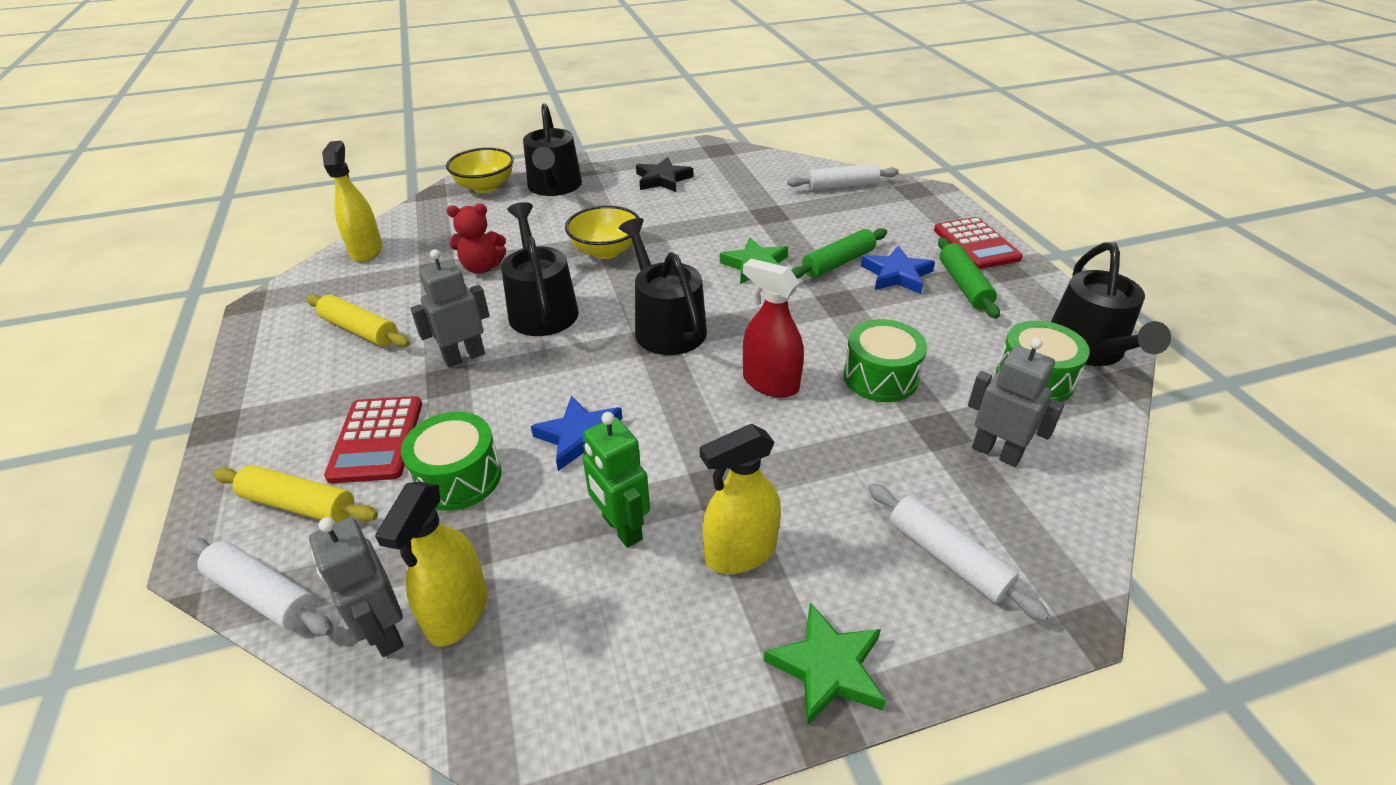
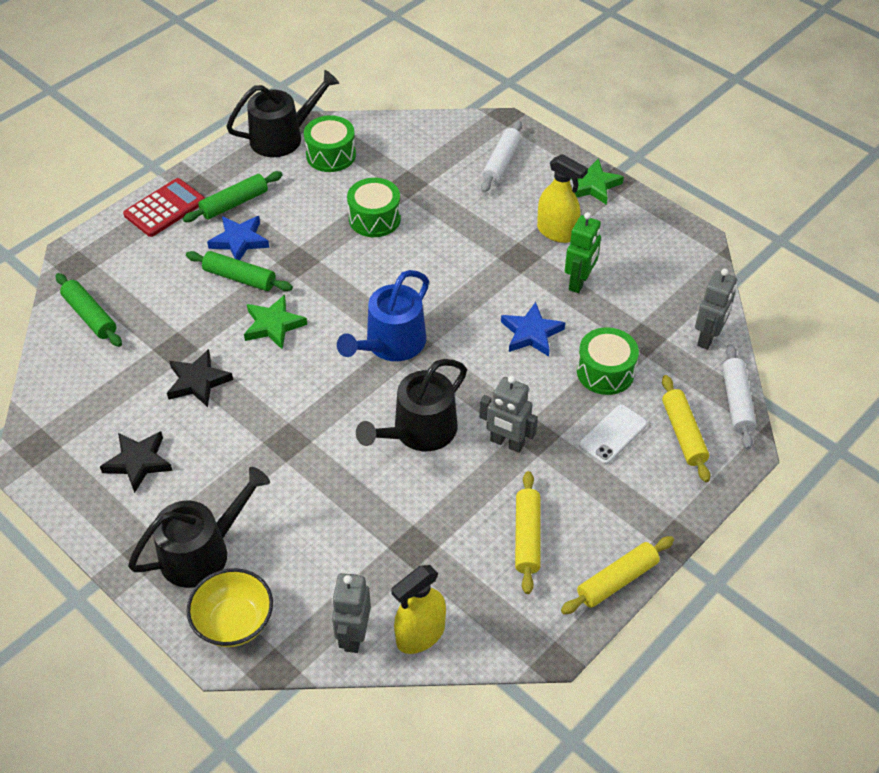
camera: 120 degrees left, 10 degrees up
red calculator [324,396,422,483] -> white phone [579,404,647,465]
yellow spray bottle [375,482,487,647] -> none
red teddy bear [446,204,506,274] -> none
yellow bowl [565,205,640,259] -> none
black watering can [619,218,707,355] -> blue watering can [337,270,429,361]
red spray bottle [743,259,804,398] -> none
white rolling pin [787,163,899,191] -> green rolling pin [56,273,122,347]
grey robot [968,337,1064,467] -> grey robot moved to [332,573,371,653]
none -> black star [167,349,233,407]
none -> yellow rolling pin [561,536,674,614]

